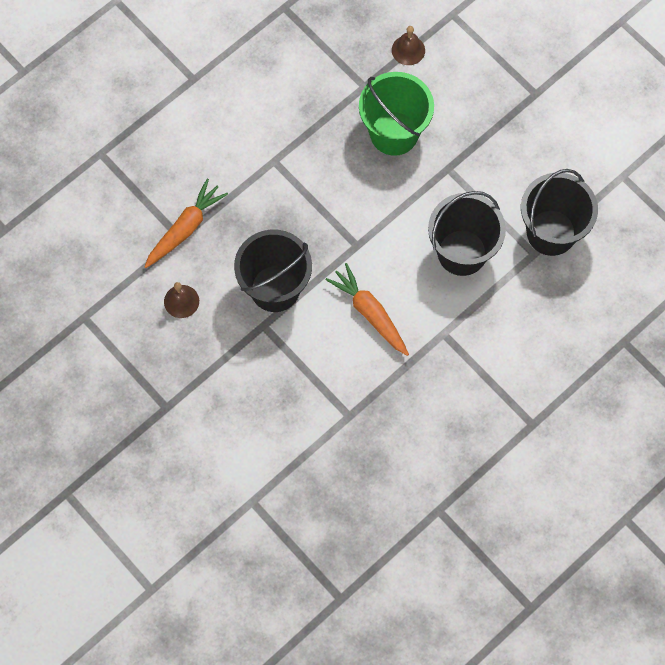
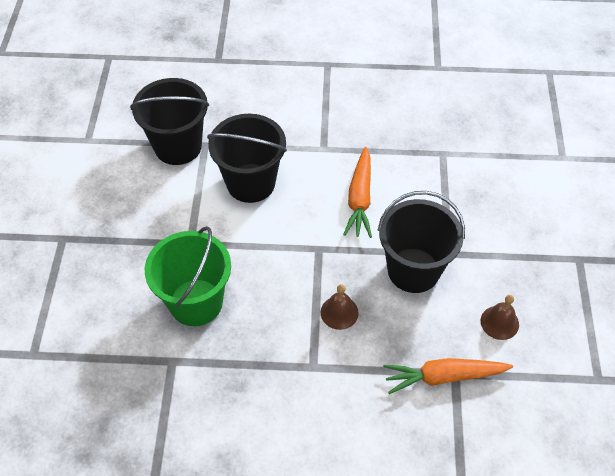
camera: 135 degrees left, 15 degrees down
brown bell [392,26,425,65] -> brown bell moved to [321,284,359,330]

